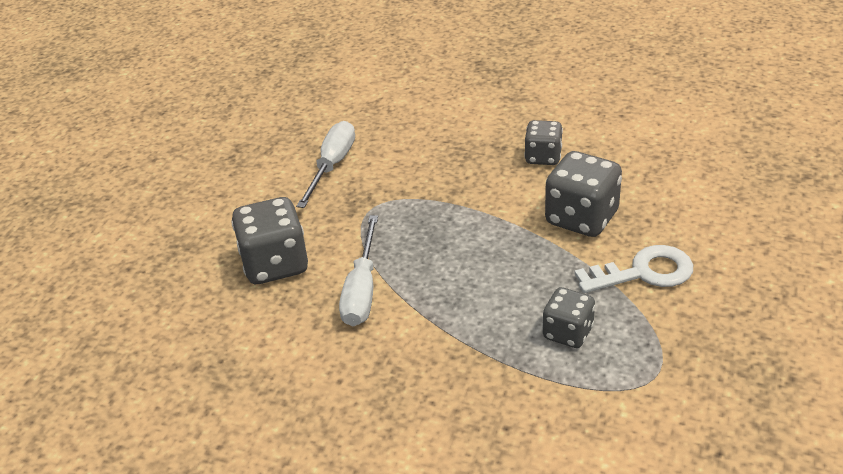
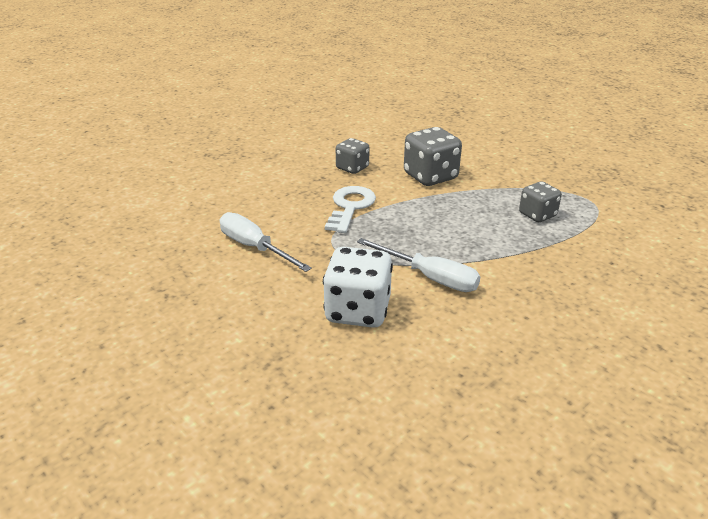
camera: 65 degrees left, 5 degrees down
grey dice [231,197,308,284] -> white dice [323,247,393,328]
white key [574,245,693,293] -> white key moved to [325,186,376,233]

